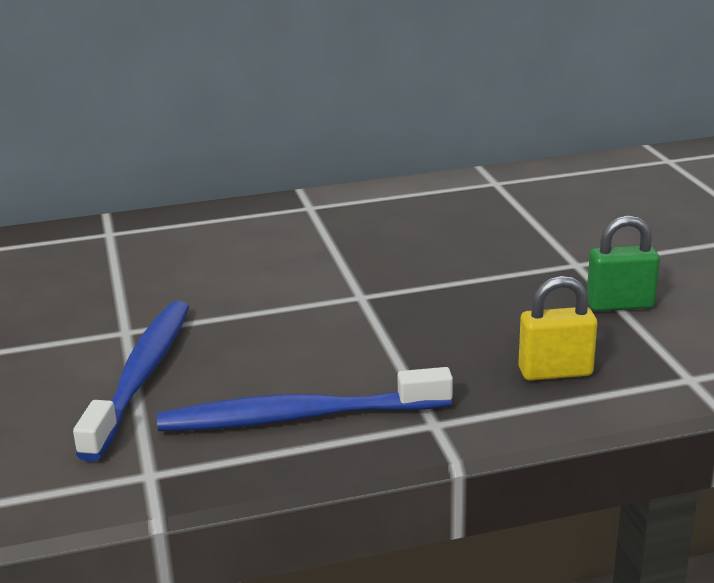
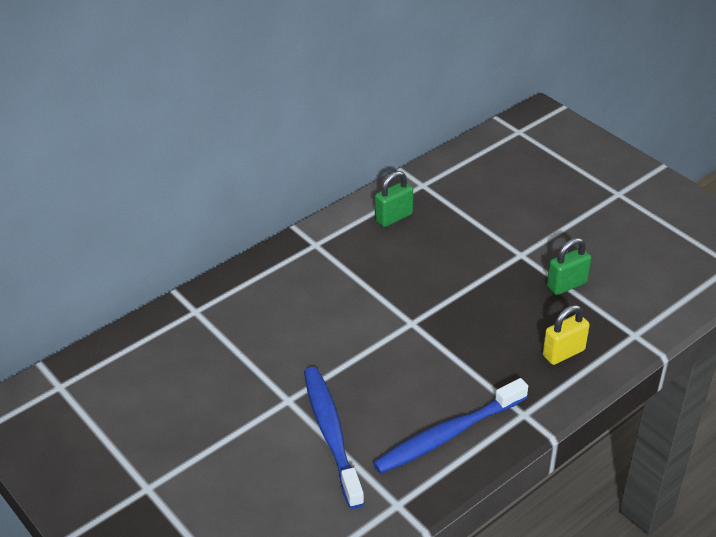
camera: 25 degrees left, 15 degrees up
none -> green padlock [375,171,413,227]

